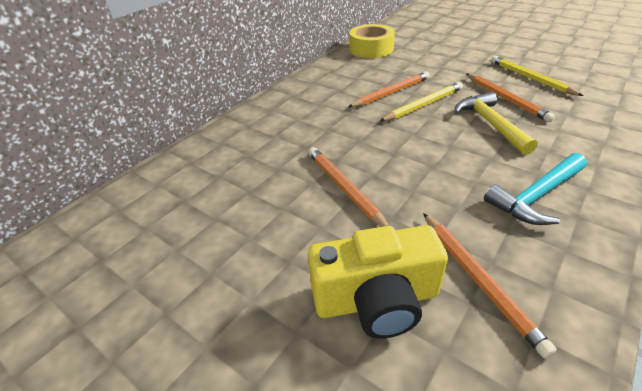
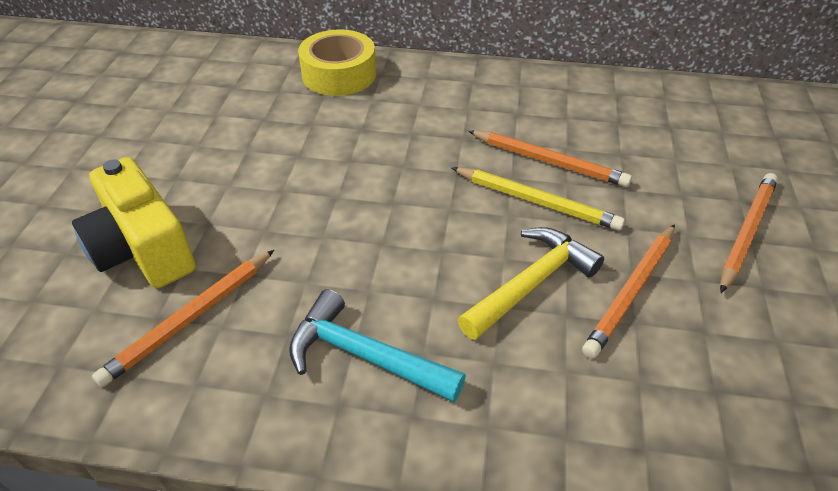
camera: 60 degrees right, 5 degrees up
orange pencil [308,147,389,227] -> orange pencil moved to [720,173,778,293]
yellow tape [349,24,395,58] -> yellow tape moved to [298,29,376,96]
yellow pencil [491,56,584,96] -> none

